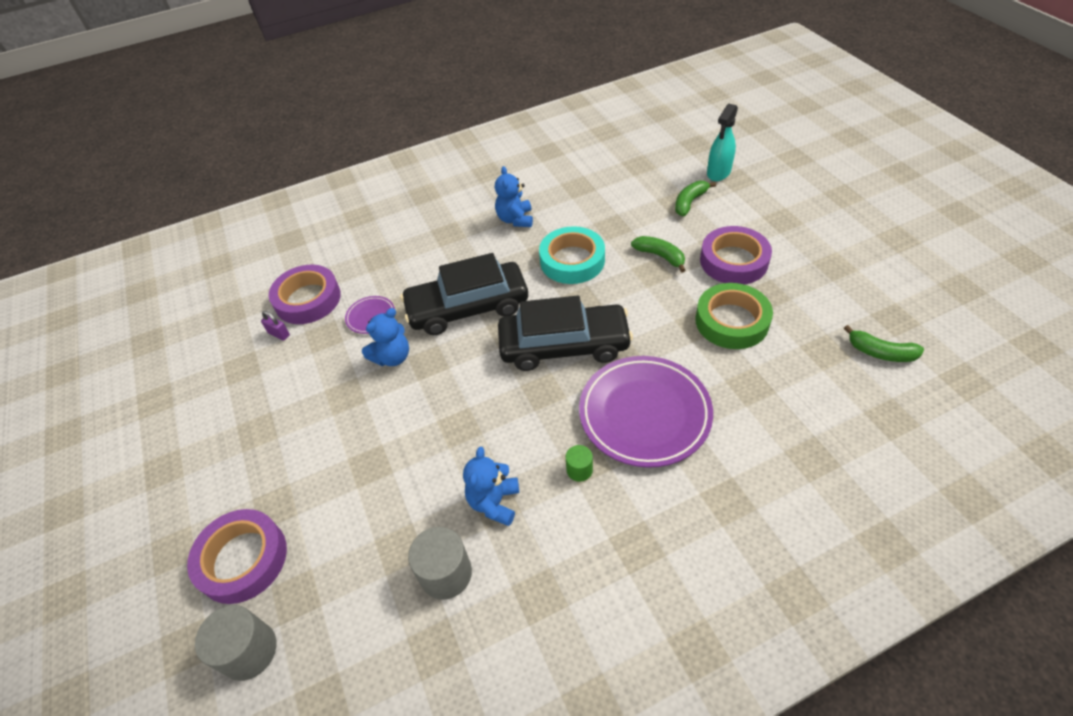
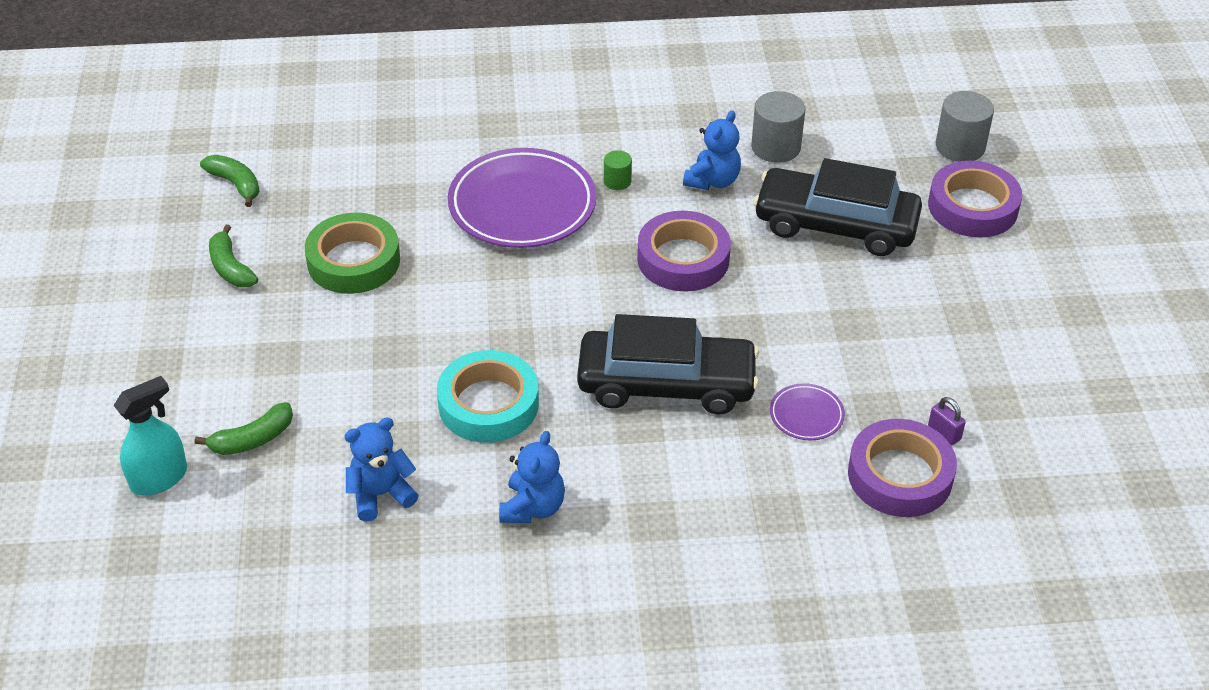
camera: 165 degrees left, 5 degrees down
blue teddy bear [362,308,409,366] -> blue teddy bear moved to [344,418,419,522]
black car [498,296,633,371] -> black car moved to [753,158,922,256]
green banana [631,236,686,273] -> green banana moved to [209,225,258,287]
purple tape [700,226,772,285] -> purple tape moved to [637,211,731,292]

